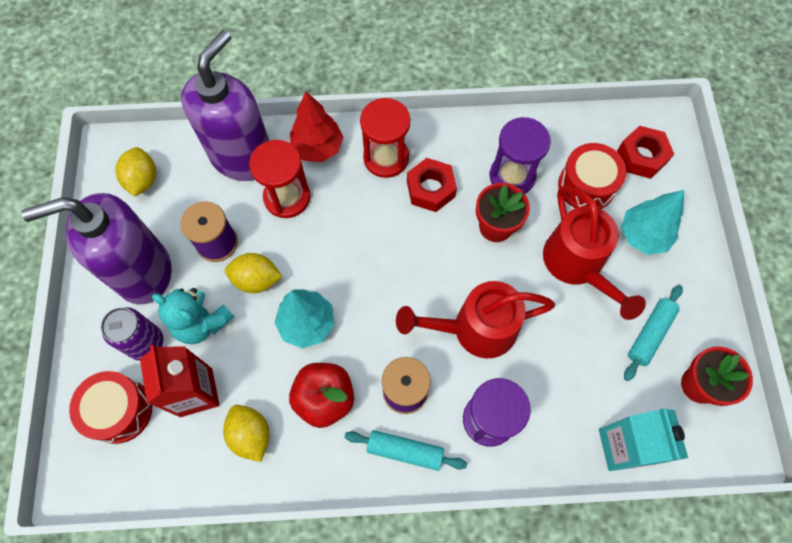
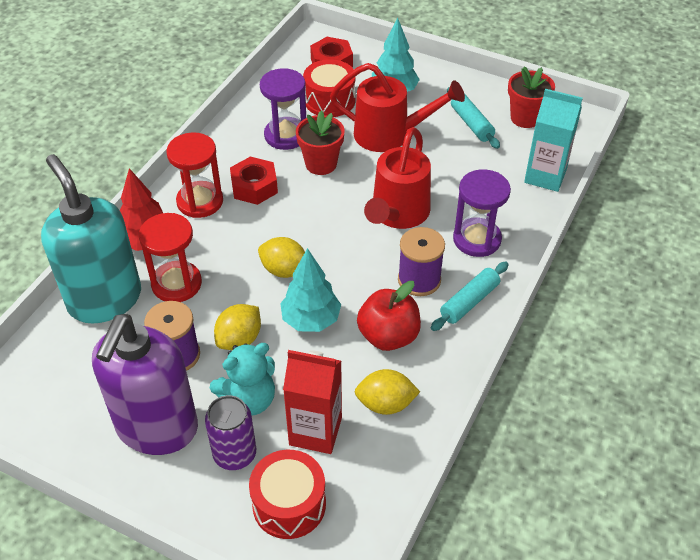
camera: 60 degrees left, 20 degrees down
yellow lemon [115,147,156,197] -> yellow lemon moved to [258,237,305,278]
purple soap dispenser [181,30,269,181] -> turquoise soap dispenser [41,154,141,323]

